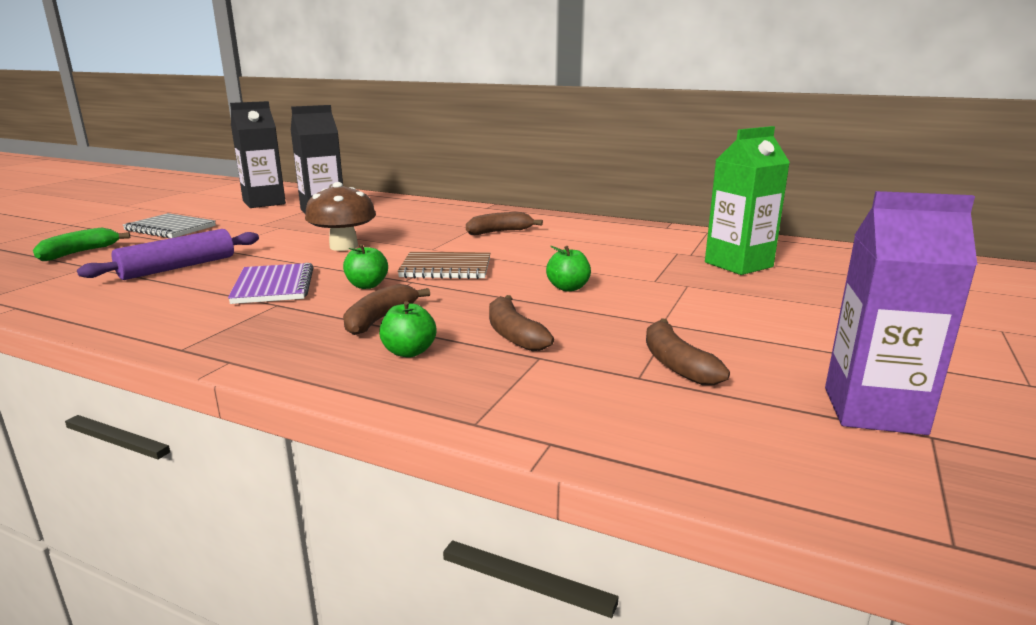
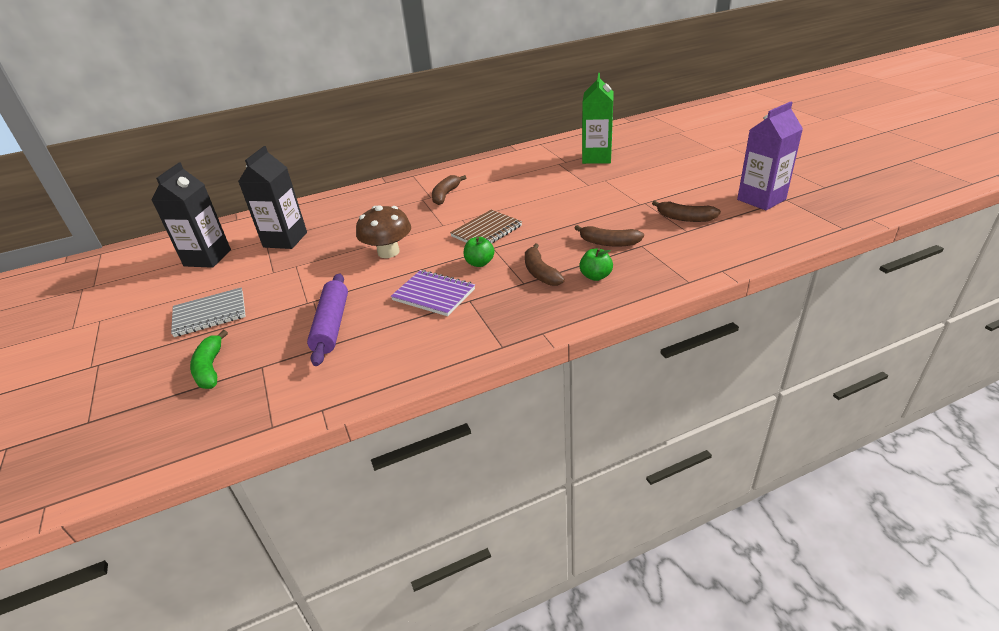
camera: 45 degrees left, 15 degrees up
green apple [546,246,591,292] -> none

